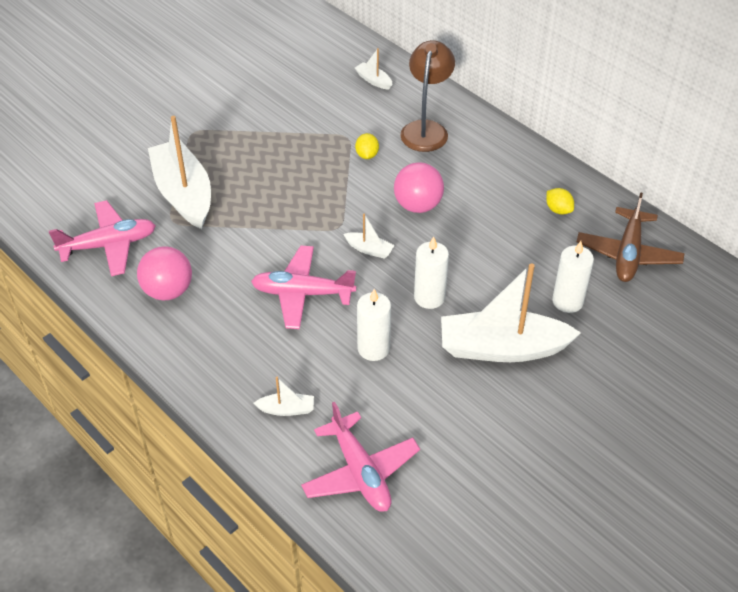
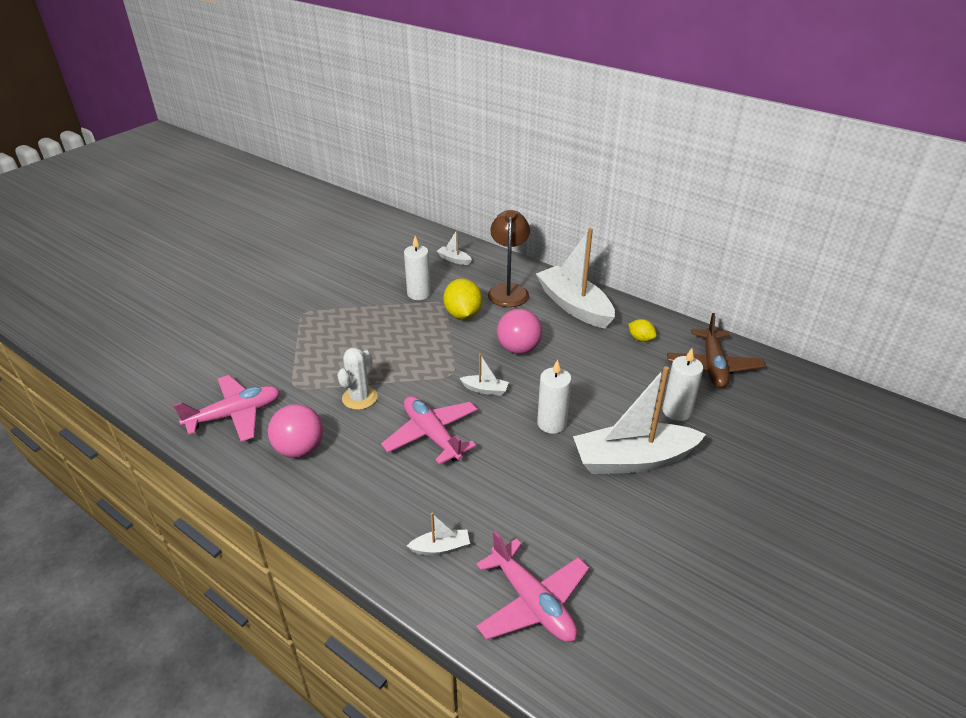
camera: 10 degrees left, 10 degrees down
white boat [148,116,211,229] -> white boat moved to [536,228,615,328]
pink plane [251,246,356,329] -> pink plane turned 60 degrees clockwise [381,396,478,465]
yellow lemon [355,133,379,159] -> yellow lemon [443,278,482,320], size x1.83
white candle [357,289,391,361] -> white candle moved to [404,236,431,300]
none -> white cactus [337,348,378,410]

